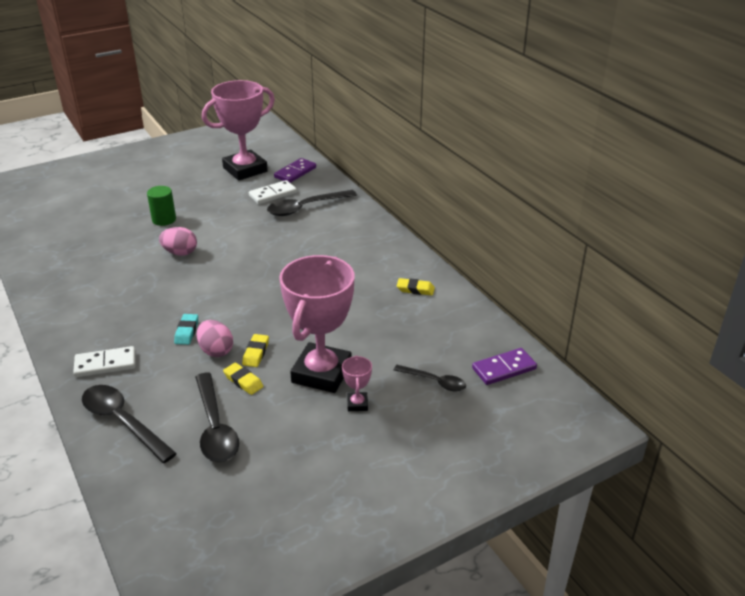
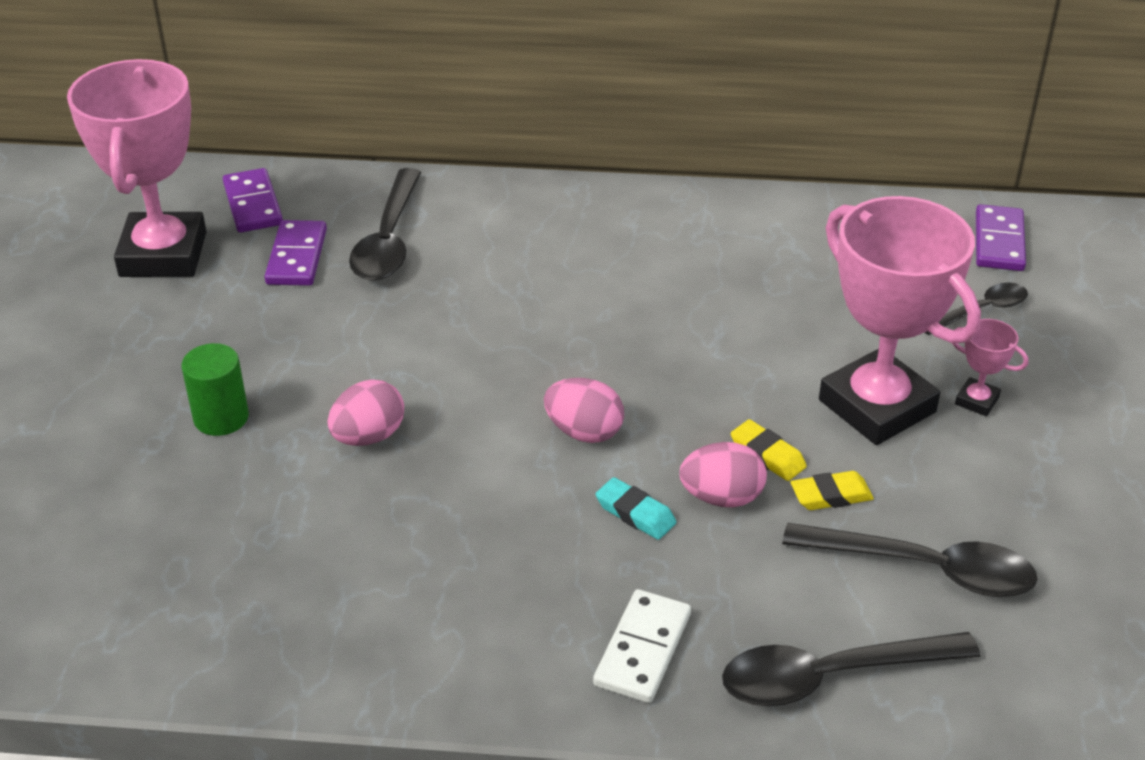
camera: 55 degrees left, 5 degrees up
white domino [249,180,297,204] -> purple domino [264,220,327,286]
yellow eraser [397,278,435,296] -> none
none -> pink egg [544,378,624,443]

